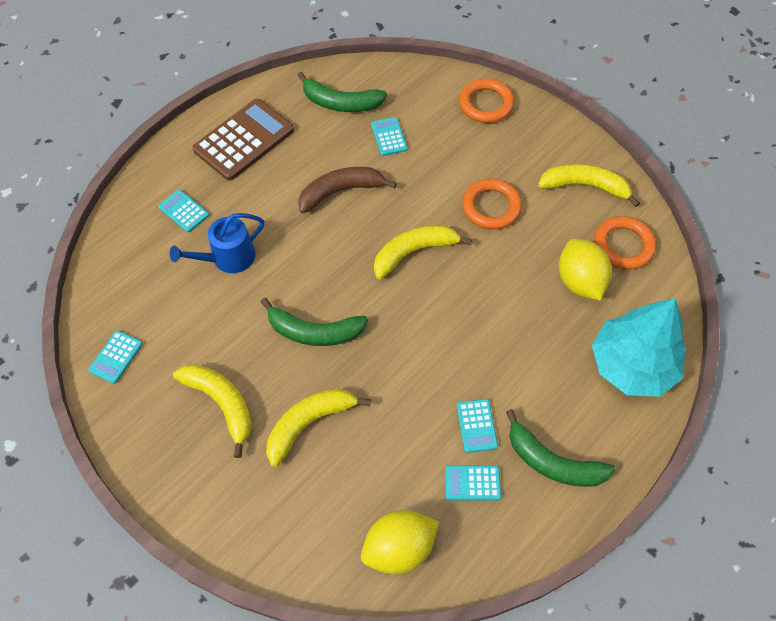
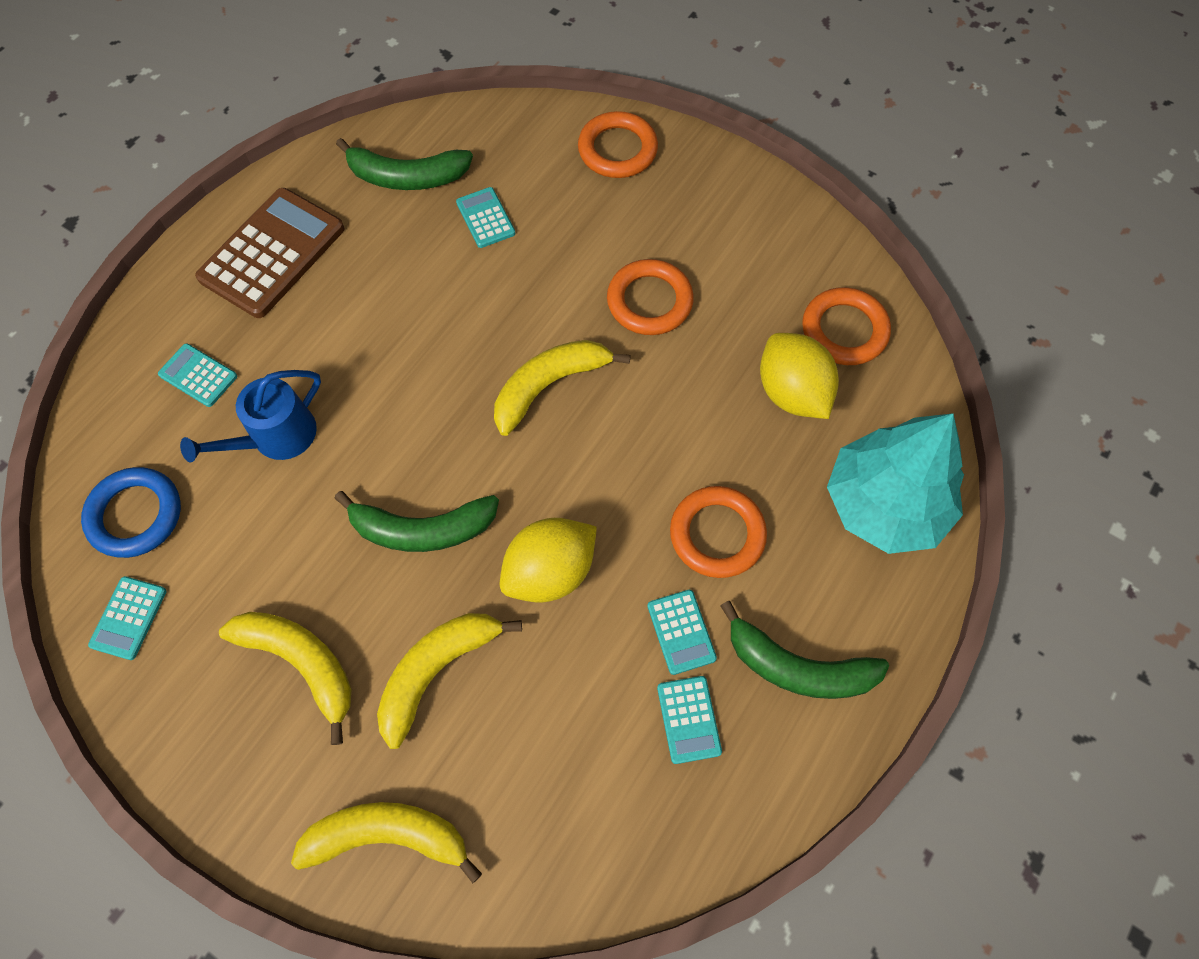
camera: 10 degrees left, 5 degrees up
brown banana [298,167,397,213] -> none
yellow lemon [361,510,439,574] -> yellow lemon moved to [500,518,597,603]
turquoise calculator [445,465,501,501] -> turquoise calculator turned 90 degrees counterclockwise [657,676,722,764]
yellow banana [538,164,640,207] -> yellow banana moved to [291,802,482,883]
none -> blue ring [81,467,181,558]
none -> orange ring [670,486,767,578]

